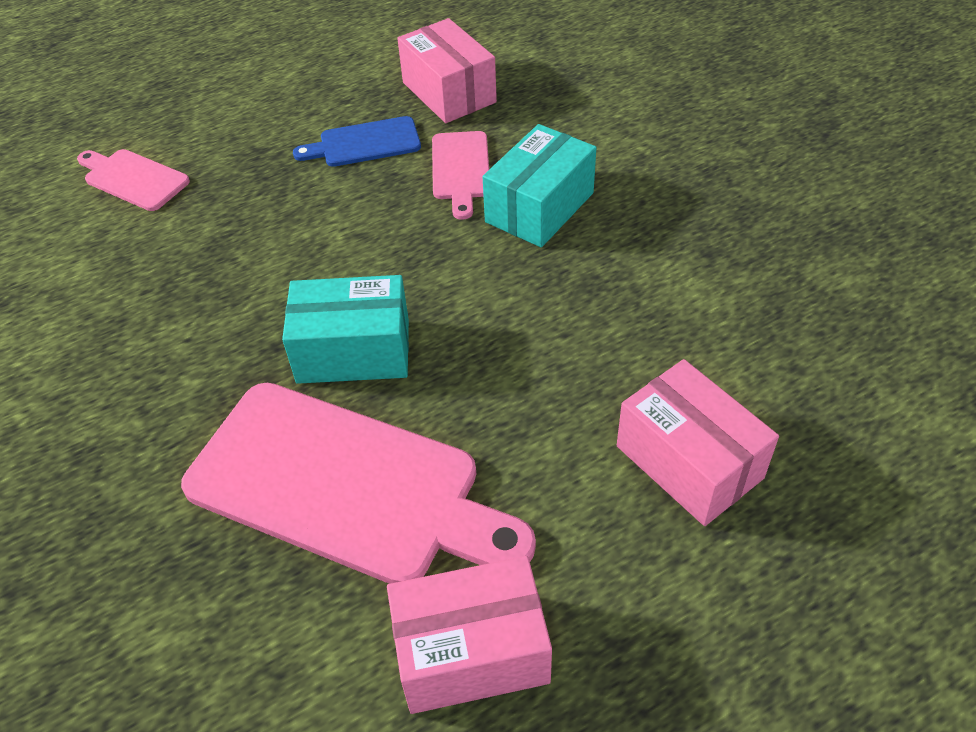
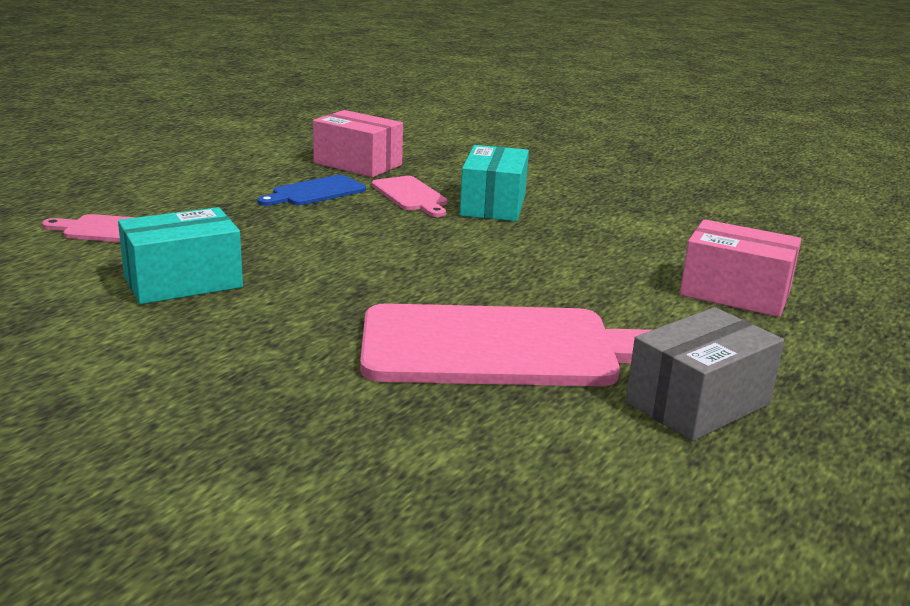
camera: 30 degrees left, 25 degrees down
turquoise box [282,275,409,384] -> turquoise box moved to [118,207,243,304]
pink box [387,556,552,714] -> grey box [626,307,784,441]

